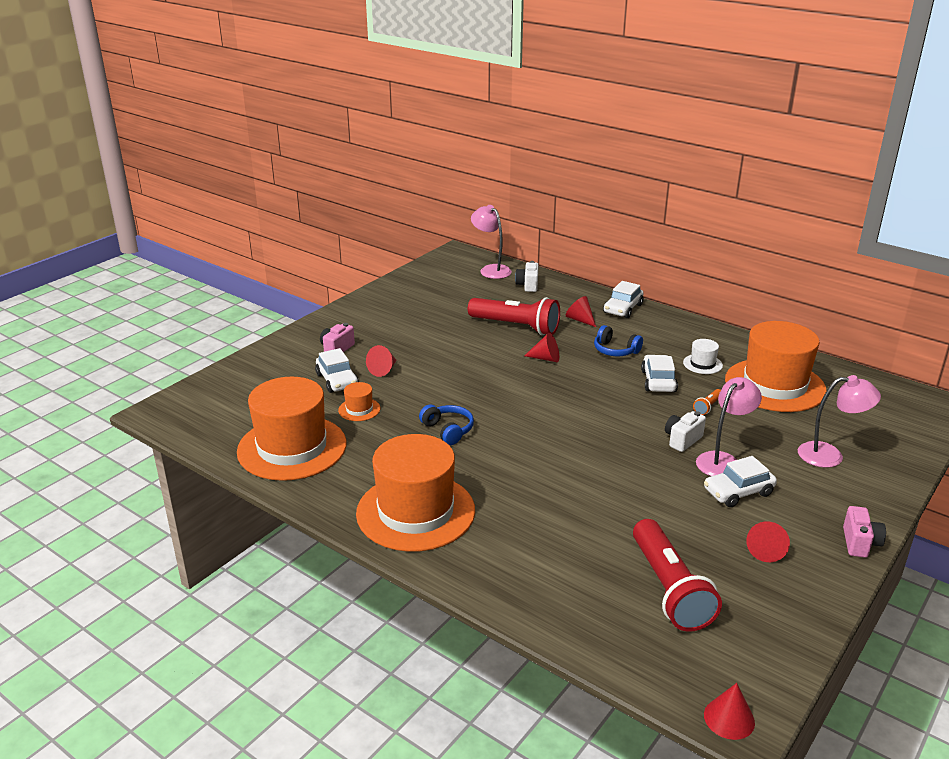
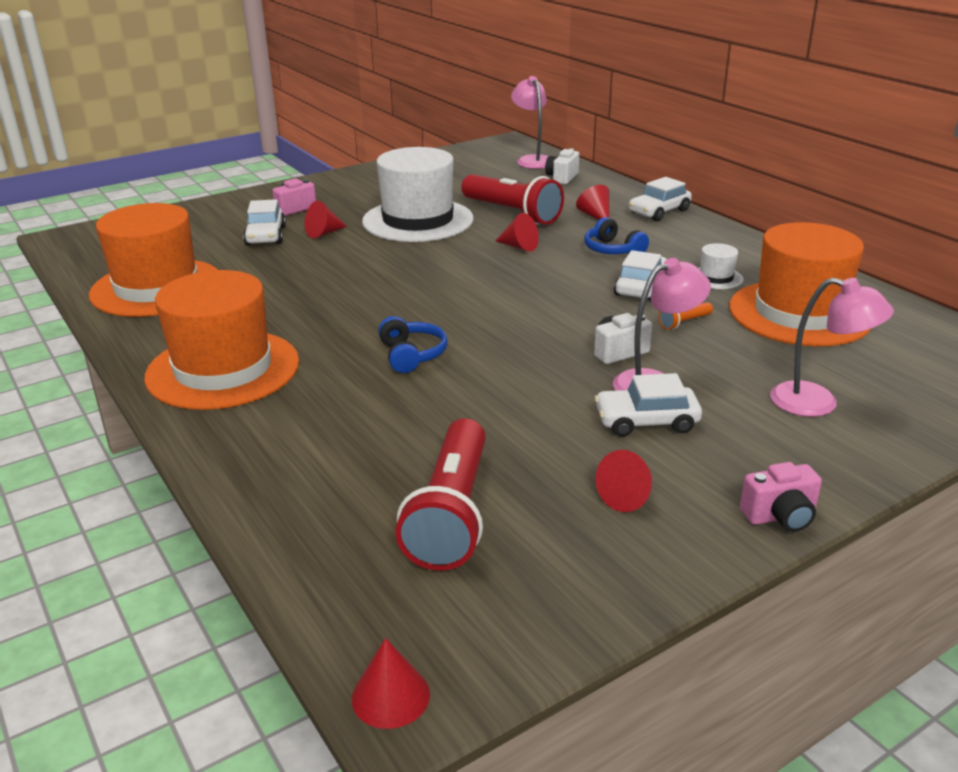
camera: 20 degrees right, 0 degrees up
orange hat [338,382,381,421] -> none
blue headphones [419,405,474,445] -> blue headphones moved to [378,316,448,373]
pink camera [843,506,886,558] -> pink camera turned 45 degrees clockwise [740,462,822,532]
none -> white hat [362,147,474,242]

